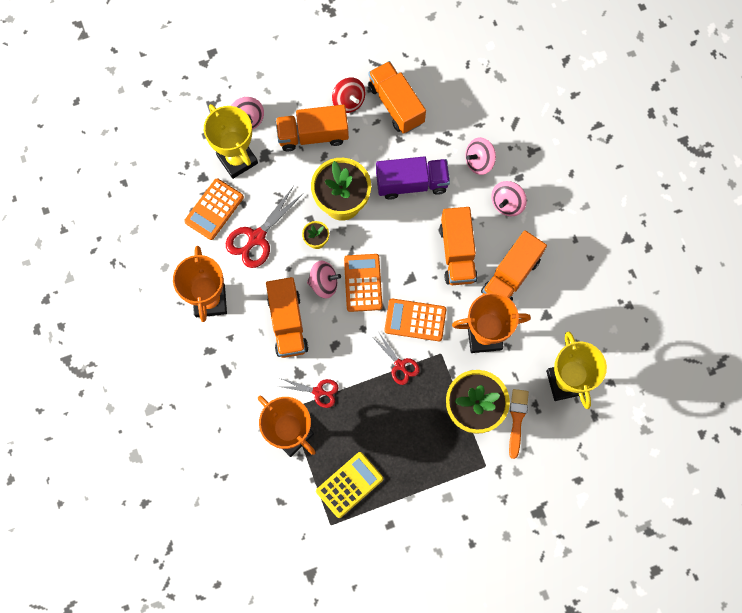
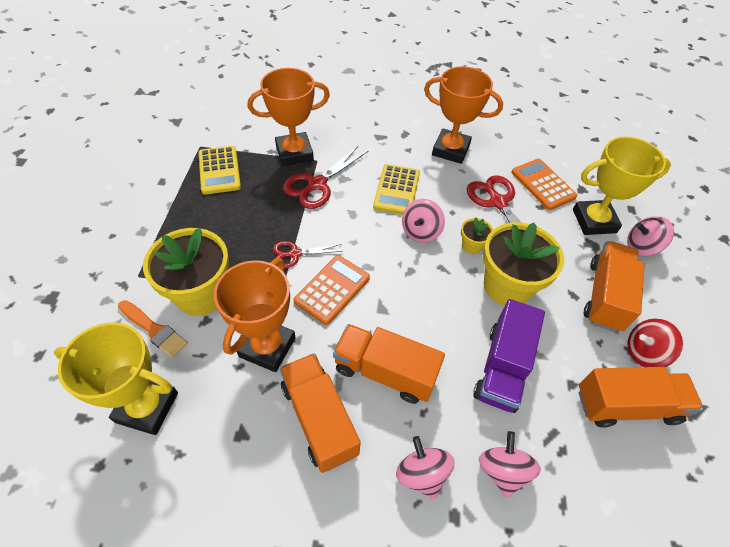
camera: 115 degrees right, 20 degrees down
orange truck [266,277,308,358] -> yellow calculator [373,164,420,215]
red scissors [278,378,339,408] -> red scissors [283,146,369,209], size x1.64
orange calculator [344,254,383,312] -> none

